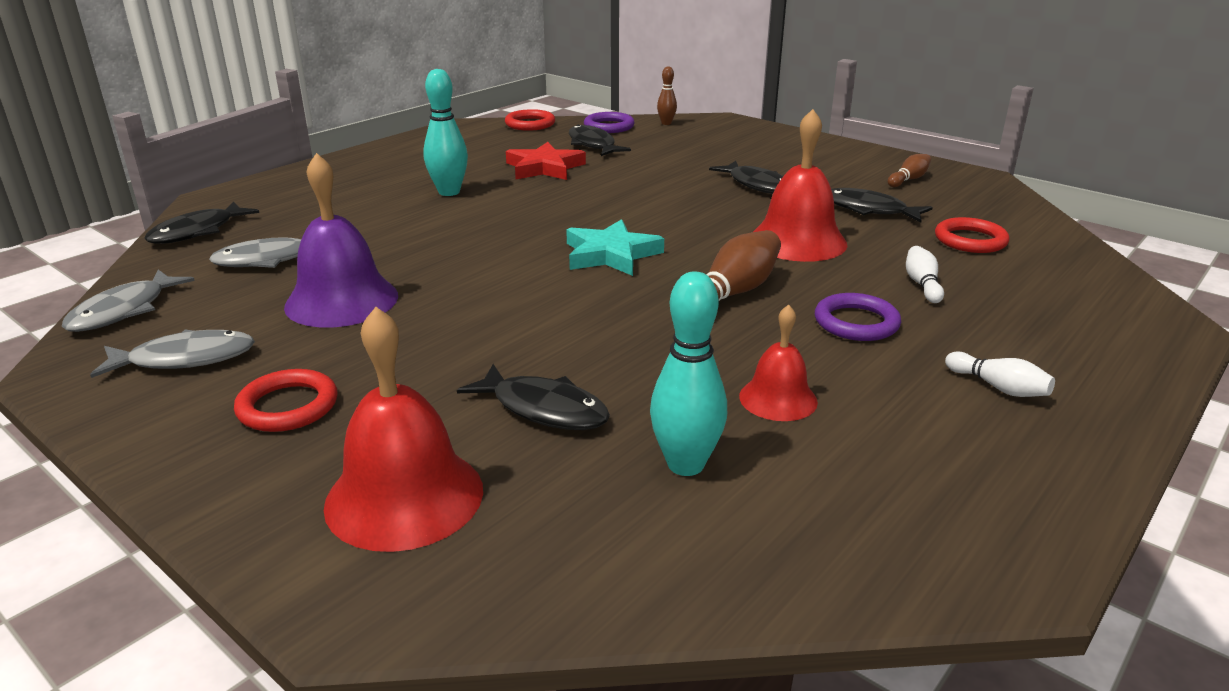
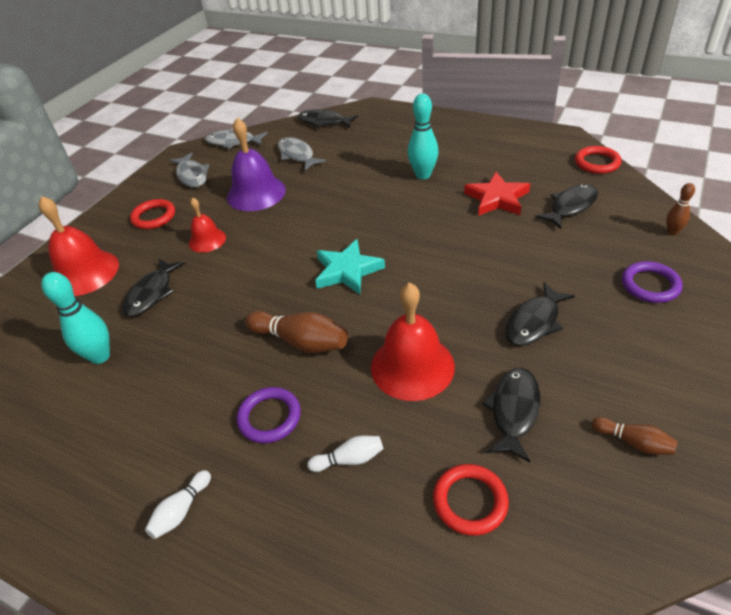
camera: 80 degrees right, 15 degrees up
purple ring [584,112,635,133] -> purple ring moved to [622,261,683,303]
red bell [739,304,818,421] -> red bell moved to [189,197,226,253]

